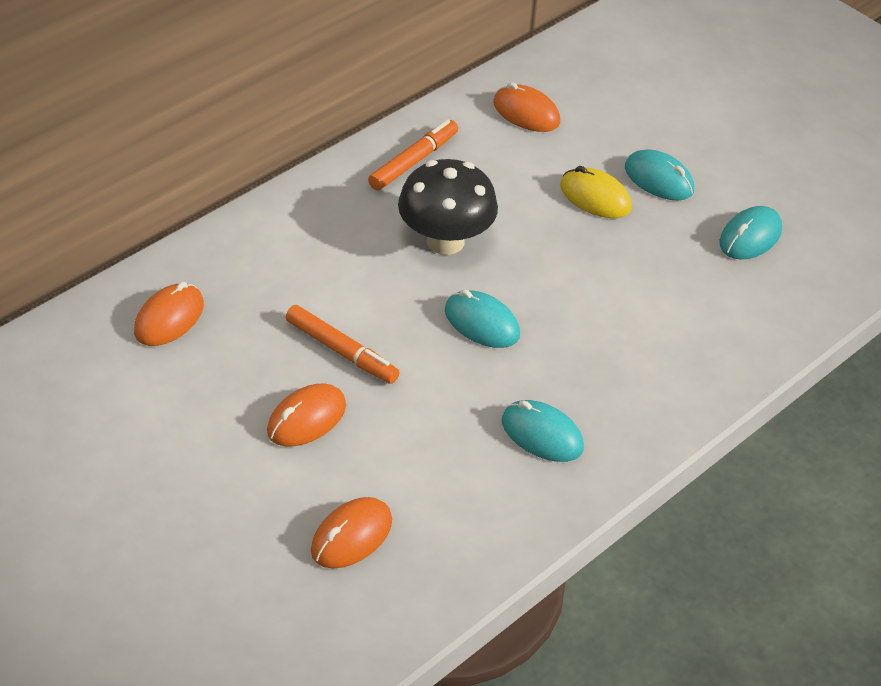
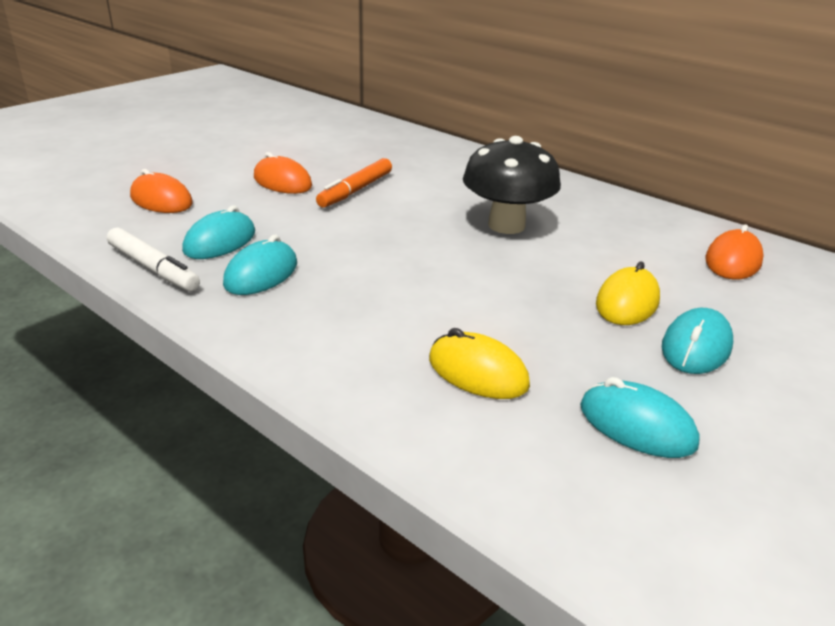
camera: 85 degrees right, 15 degrees down
orange mouse [134,282,204,346] -> none
orange marker [368,120,458,190] -> none
turquoise mouse [445,289,520,348] -> turquoise mouse moved to [182,205,255,259]
none -> white marker [107,228,200,291]
none -> yellow mouse [429,328,530,399]

